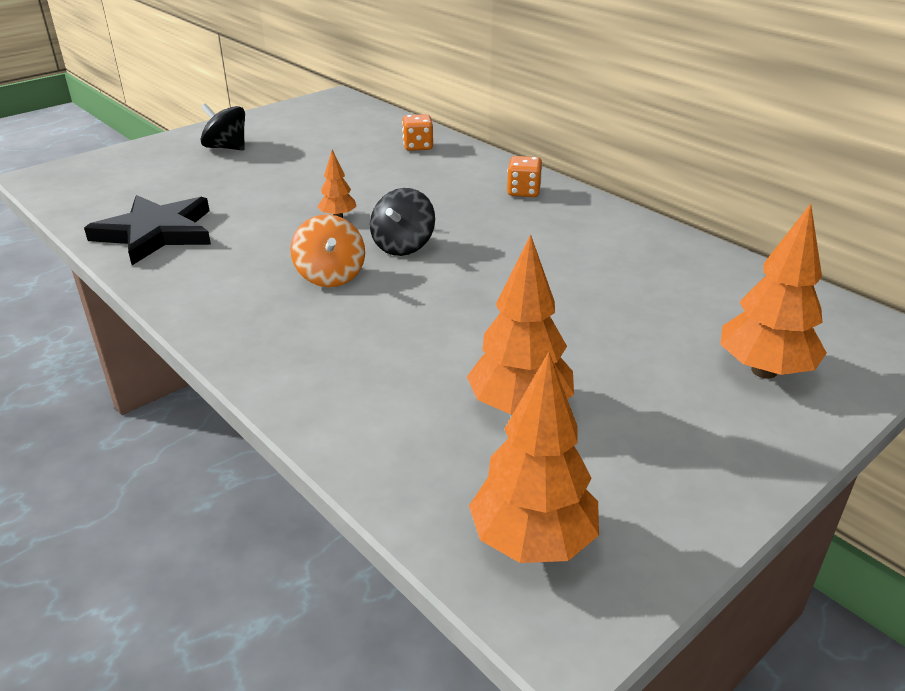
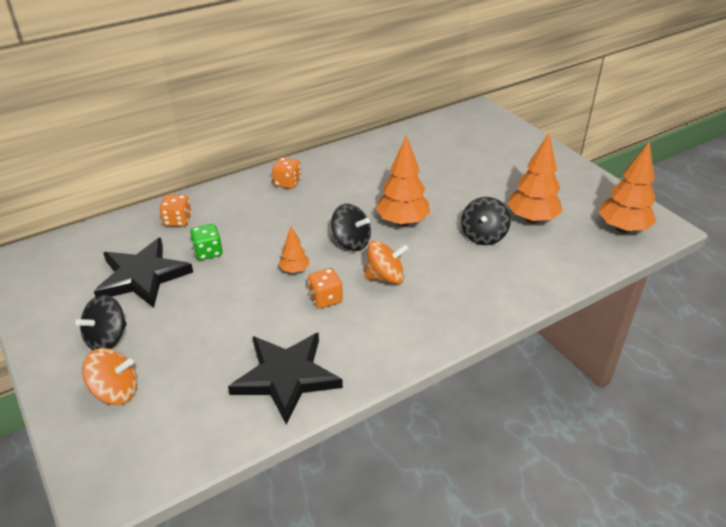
camera: 80 degrees left, 5 degrees up
orange tree [720,204,827,379] -> orange tree moved to [376,135,430,226]
none -> orange spinning top [82,348,138,405]
none -> black star [94,237,193,308]
none -> green dice [190,224,222,260]
none -> orange dice [308,268,343,309]
none -> black spinning top [461,197,511,245]

